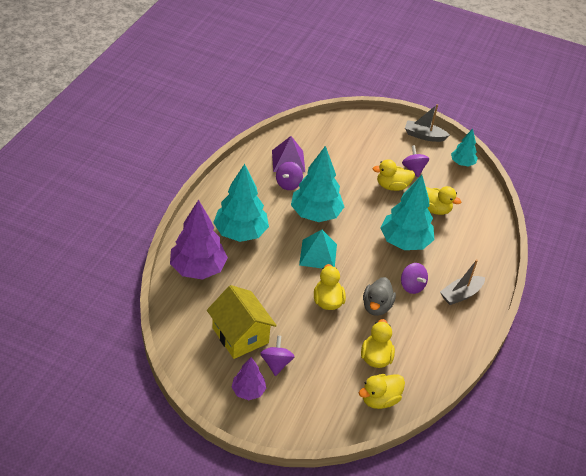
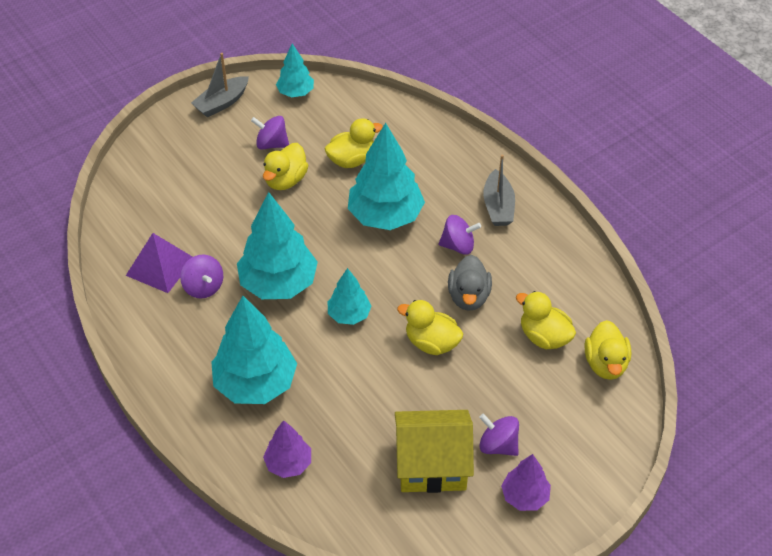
camera: 55 degrees left, 5 degrees up
purple tree [170,199,228,279] -> purple tree [263,420,311,478], size x0.54
turquoise pyramid [299,230,337,269] -> turquoise tree [328,268,371,325]
grey duck [363,277,396,316] -> grey duck turned 45 degrees clockwise [448,255,492,311]

